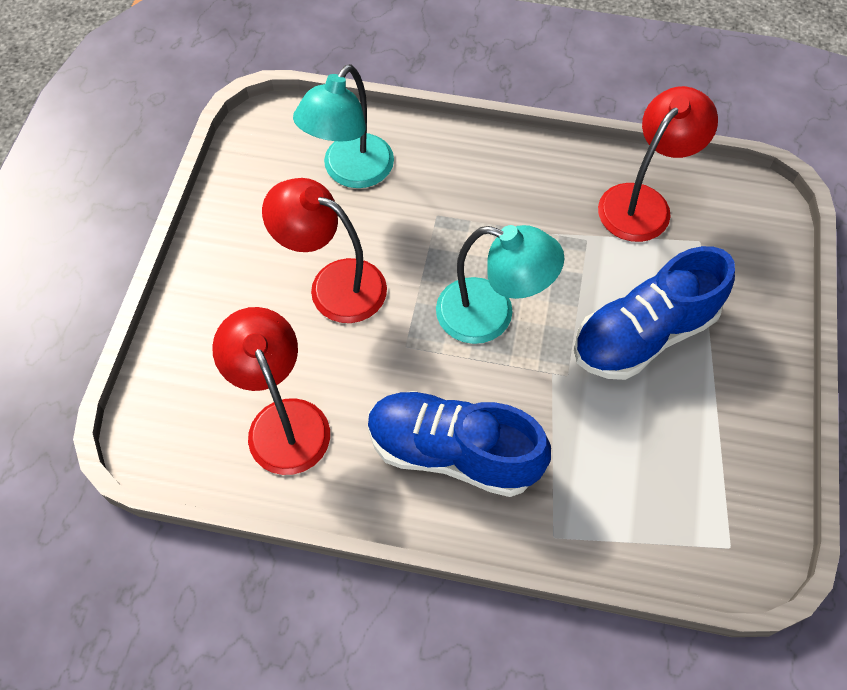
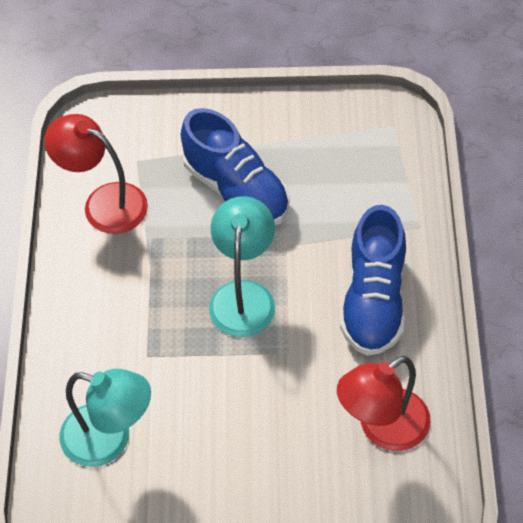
camera: 100 degrees left, 5 degrees down
red lamp [262,178,387,323] -> none

